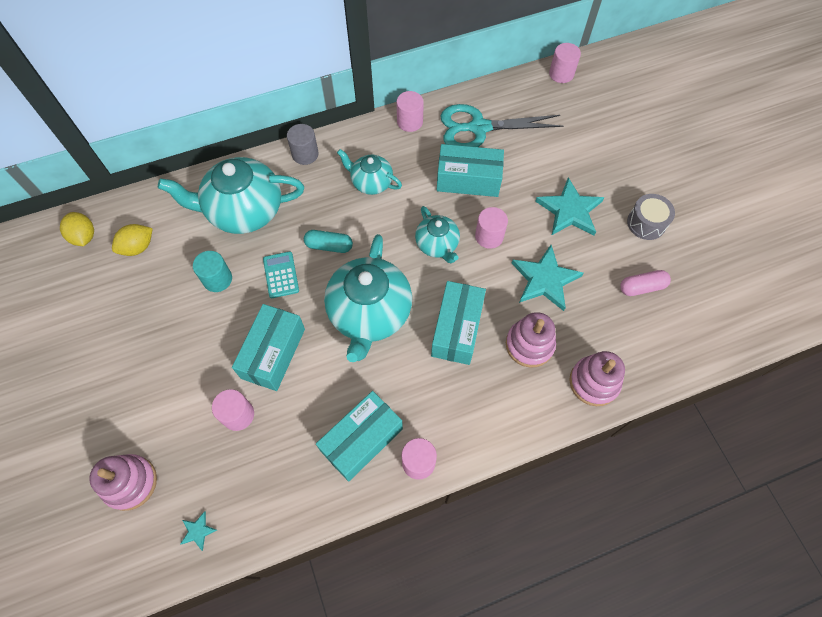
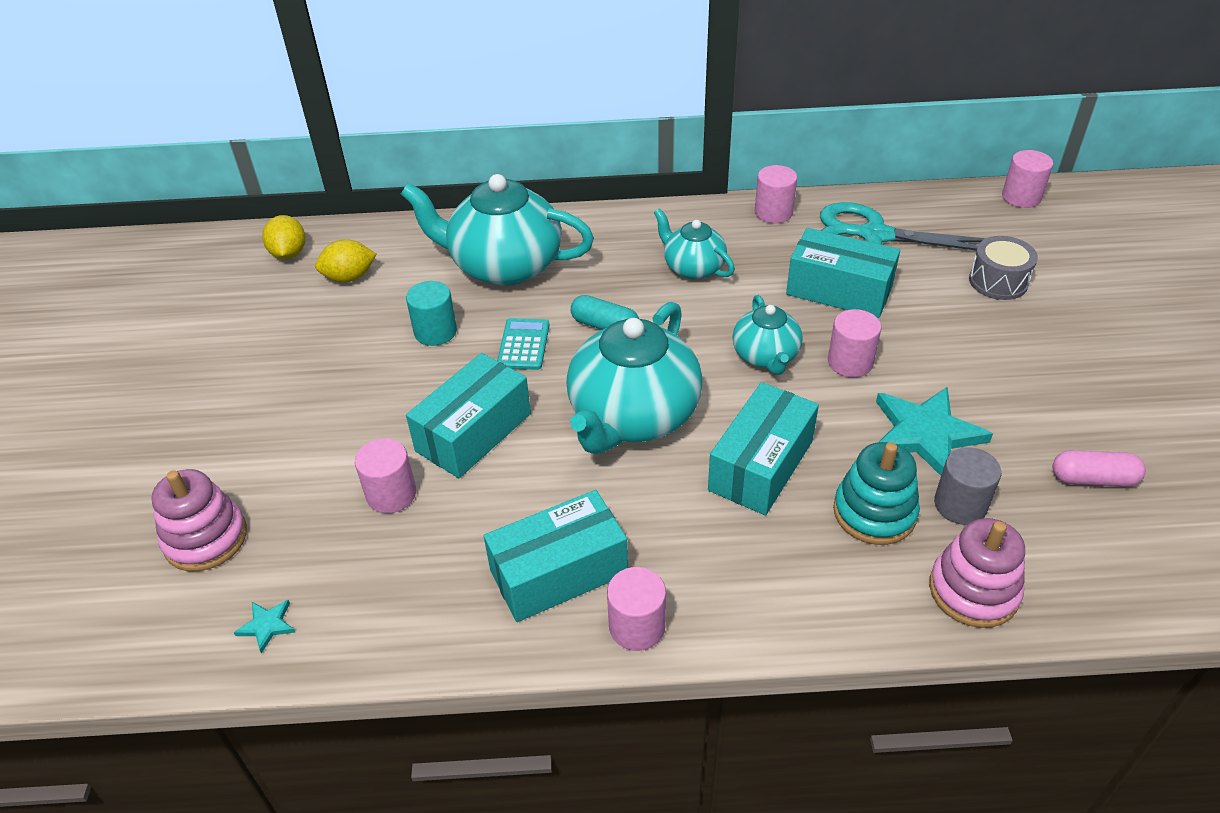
camera: 20 degrees right, 20 degrees down
grey cylinder [287,124,319,165] -> grey cylinder moved to [934,447,1001,525]
pink stacking toy [506,312,556,367] -> turquoise stacking toy [833,442,920,545]
turquoise star [535,177,605,235] -> none
grey drum [627,194,675,240] -> grey drum moved to [969,236,1038,300]

